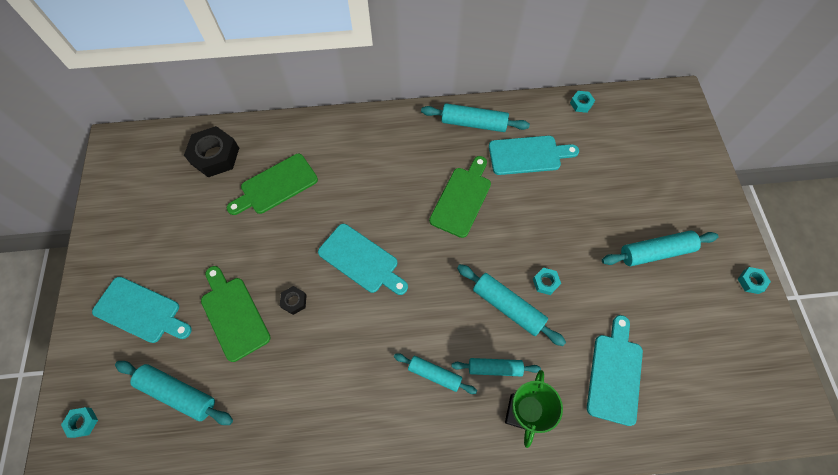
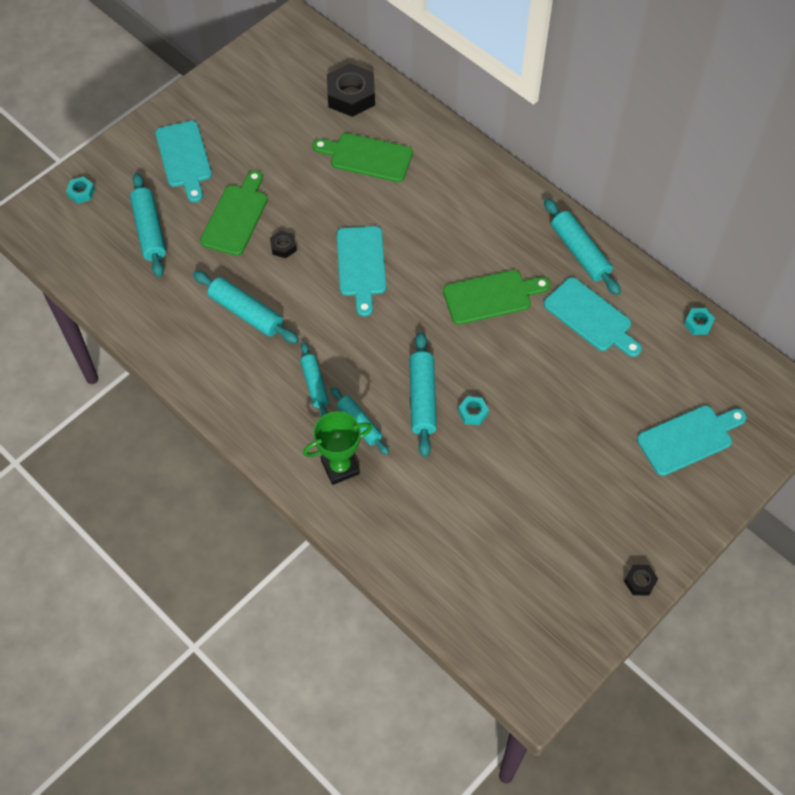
camera: 50 degrees right, 5 degrees down
turquoise cutting board [587,315,643,426] -> turquoise cutting board moved to [637,406,746,476]
turquoise rolling pin [602,231,719,266] -> turquoise rolling pin moved to [193,271,299,344]
turquoise nut [738,267,771,294] -> black nut [624,565,658,596]

